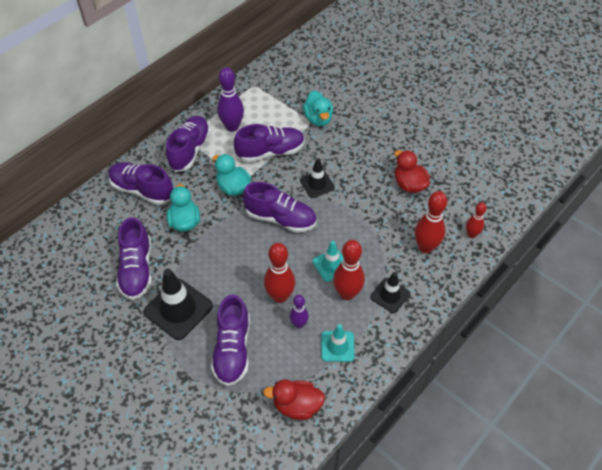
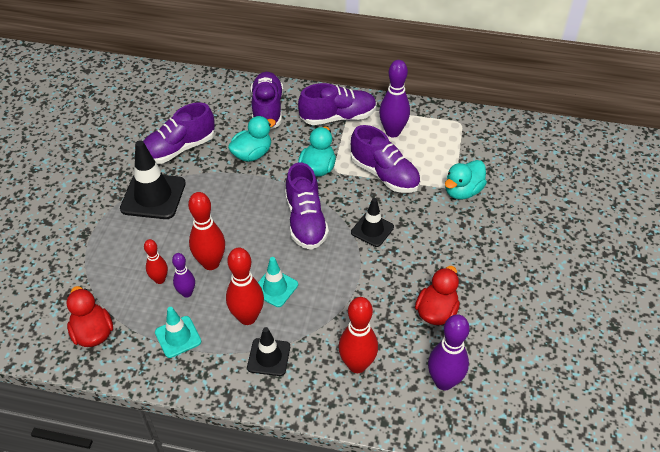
camera: 60 degrees right, 5 degrees down
purple shoe [211,294,250,386] -> none
red bowling pin [466,202,487,238] -> red bowling pin moved to [144,239,168,284]
none -> purple bowling pin [428,314,470,390]

